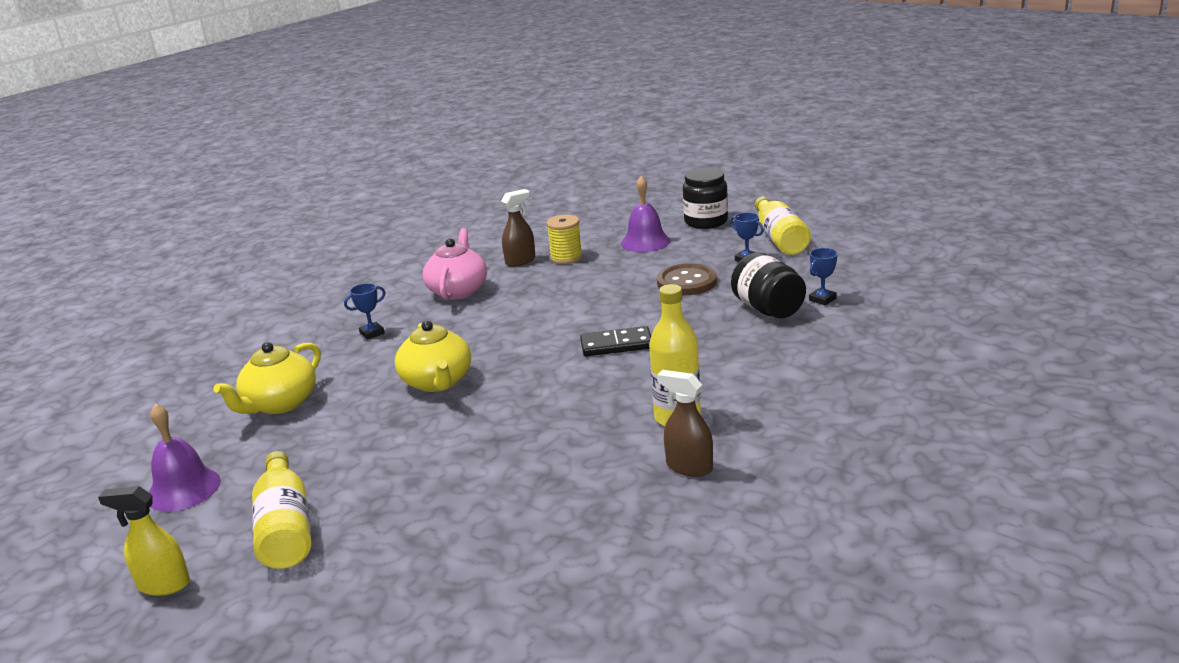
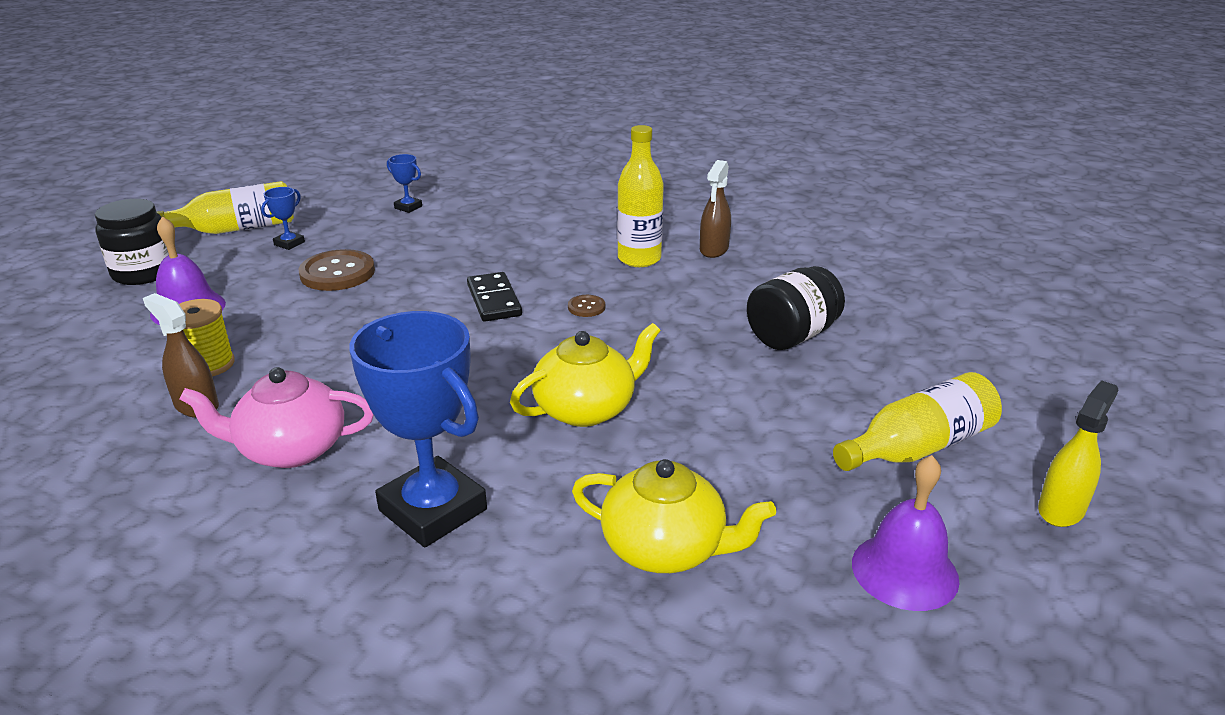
camera: 105 degrees left, 5 degrees up
yellow spray bottle [98,486,190,596] -> yellow spray bottle turned 135 degrees counterclockwise [1038,380,1118,527]
blue trophy [344,283,386,340] -> blue trophy [349,311,487,547], size x2.36
black jar [731,252,806,318] -> black jar moved to [747,266,845,350]
none -> brown button [568,295,605,317]

